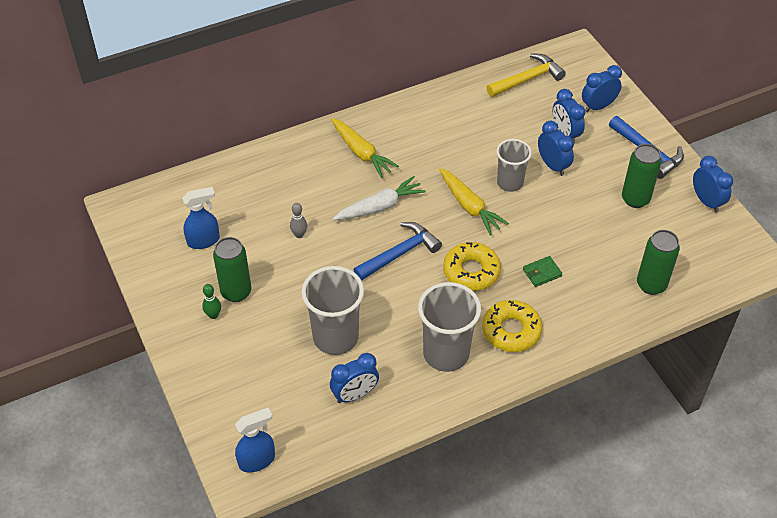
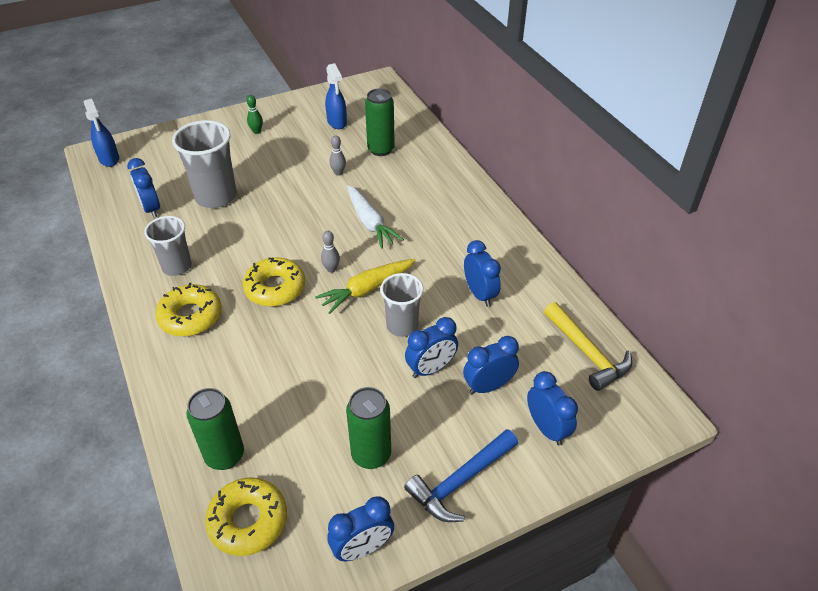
camera: 90 degrees right, 5 degrees down
green can [213,237,252,302] -> green can moved to [365,88,395,156]
yellow carrot [331,118,399,178] -> none
blue hammer [353,222,442,281] -> none
grey cup [418,282,481,372] -> grey cup [144,216,192,276], size x0.64
green wallet [523,256,562,287] -> none
none -> yellow donut [205,477,287,556]
none -> grey bowling pin [321,231,340,273]
none -> blue clock [464,240,501,307]

